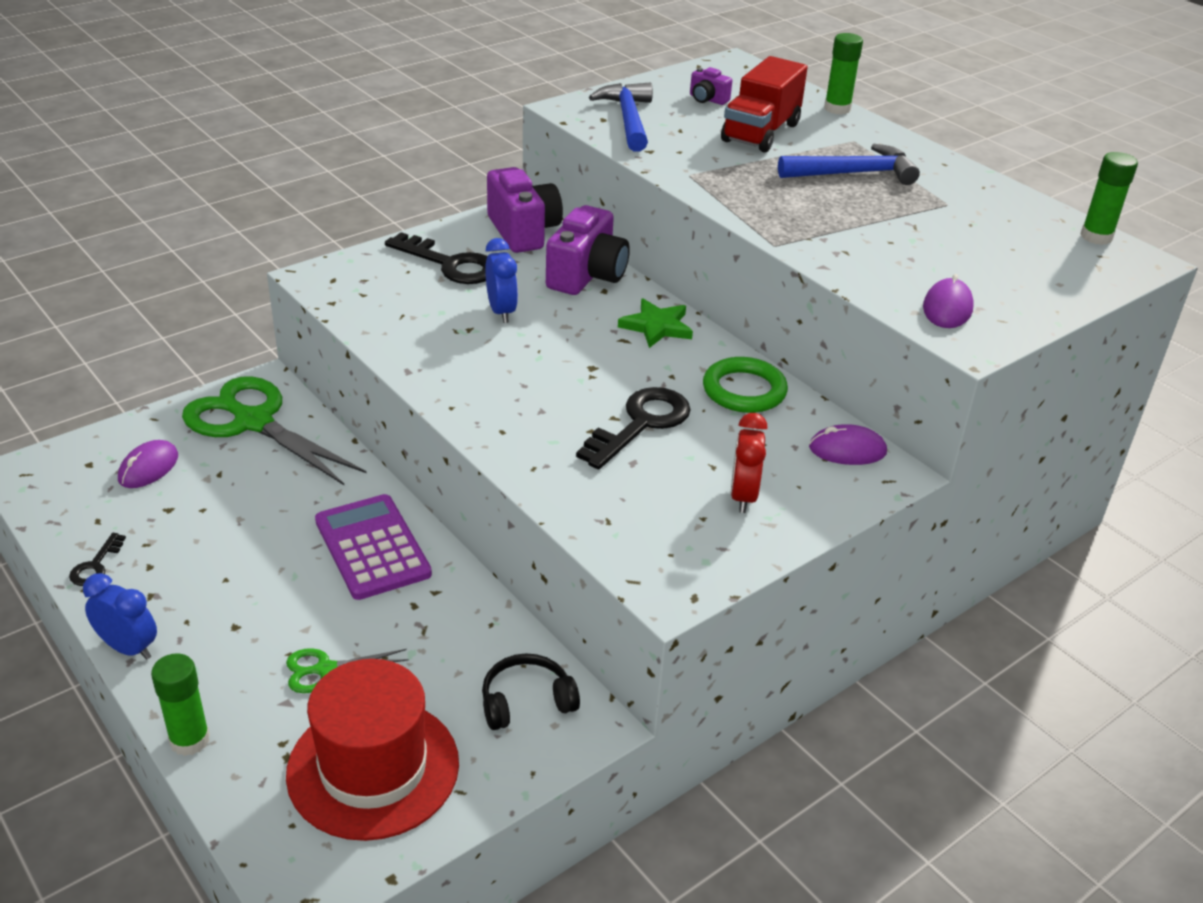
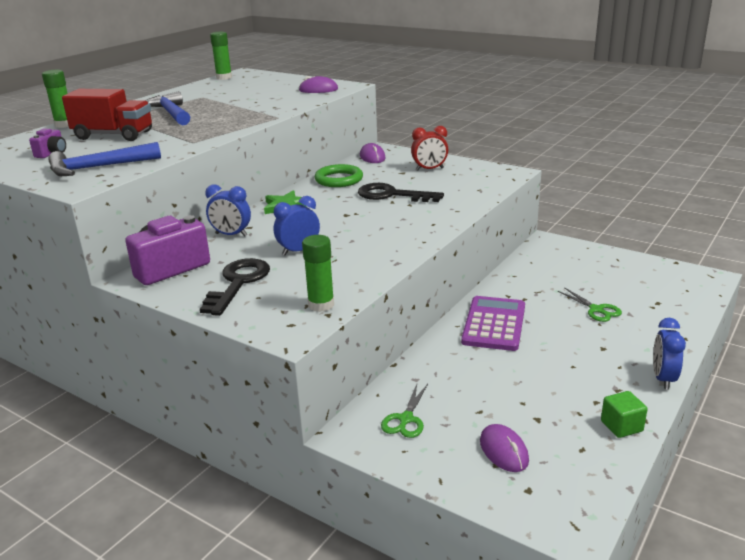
camera: 105 degrees left, 10 degrees down
black key [69,533,126,586] -> green cube [601,391,648,438]
purple mouse [118,440,178,488] -> purple mouse turned 60 degrees clockwise [480,424,529,472]
green glue stick [151,653,210,756] -> green glue stick moved to [302,235,334,312]
green scissors [182,376,367,486] -> green scissors [381,384,428,438], size x0.46
red hat [286,659,459,841] -> none
purple calculator [315,494,432,600] -> purple calculator turned 150 degrees clockwise [461,296,525,351]
black headphones [482,653,580,730] -> none
purple camera [546,205,630,295] -> blue clock [205,185,251,236]

